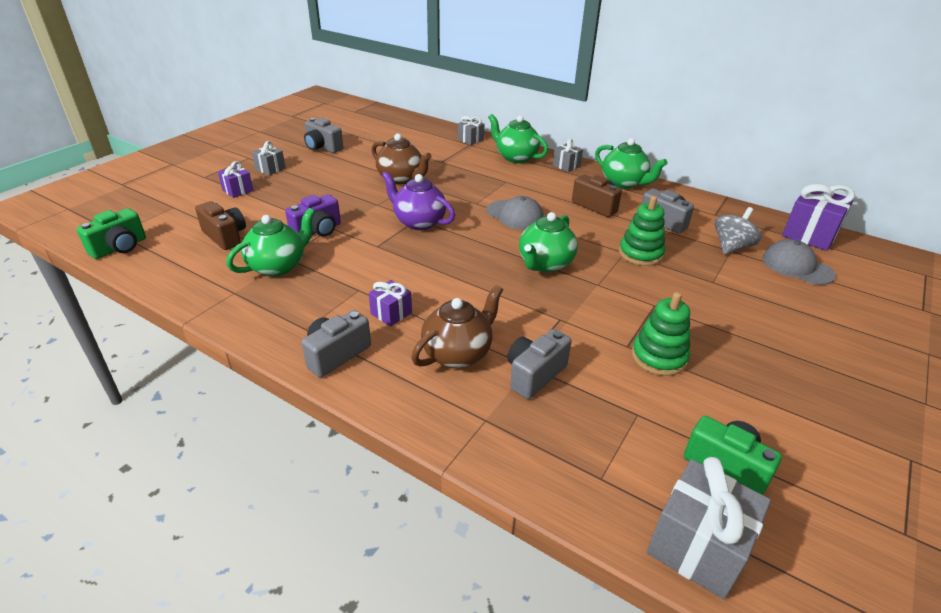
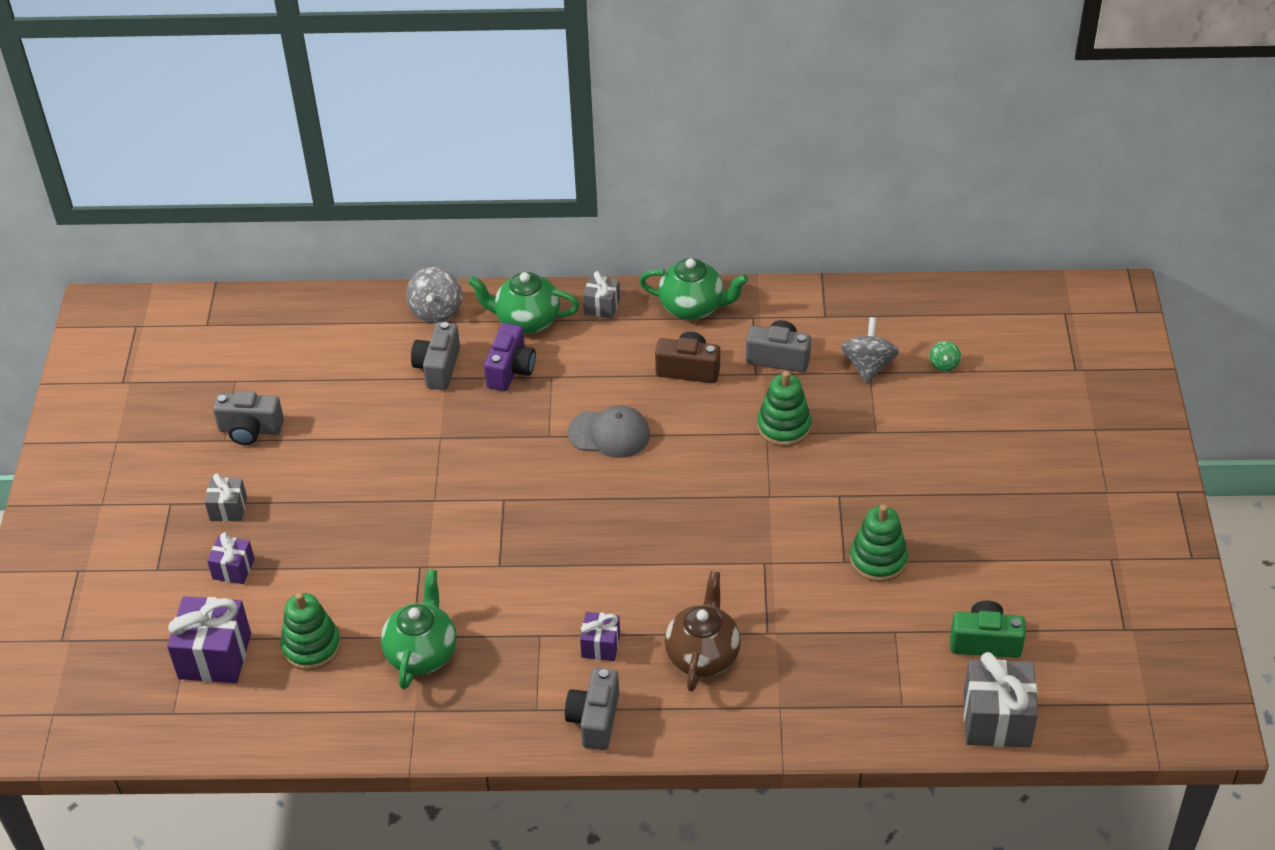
camera: 30 degrees left, 10 degrees up
green camera [77,208,146,259] -> none
brown camera [195,201,246,250] -> green stacking toy [280,592,341,670]
purple camera [285,194,341,237] -> purple camera moved to [484,323,536,391]
brown teapot [371,133,432,185] -> none
purple teapot [382,171,455,230] -> none
grey gift [458,116,484,145] -> grey spinning top [406,267,462,323]
grey camera [507,329,572,399] -> grey camera moved to [411,322,460,390]
green teapot [519,212,578,273] -> none
grey cap [763,239,836,285] -> green spinning top [930,341,961,372]
purple gift [782,184,855,251] -> purple gift moved to [167,596,251,683]

